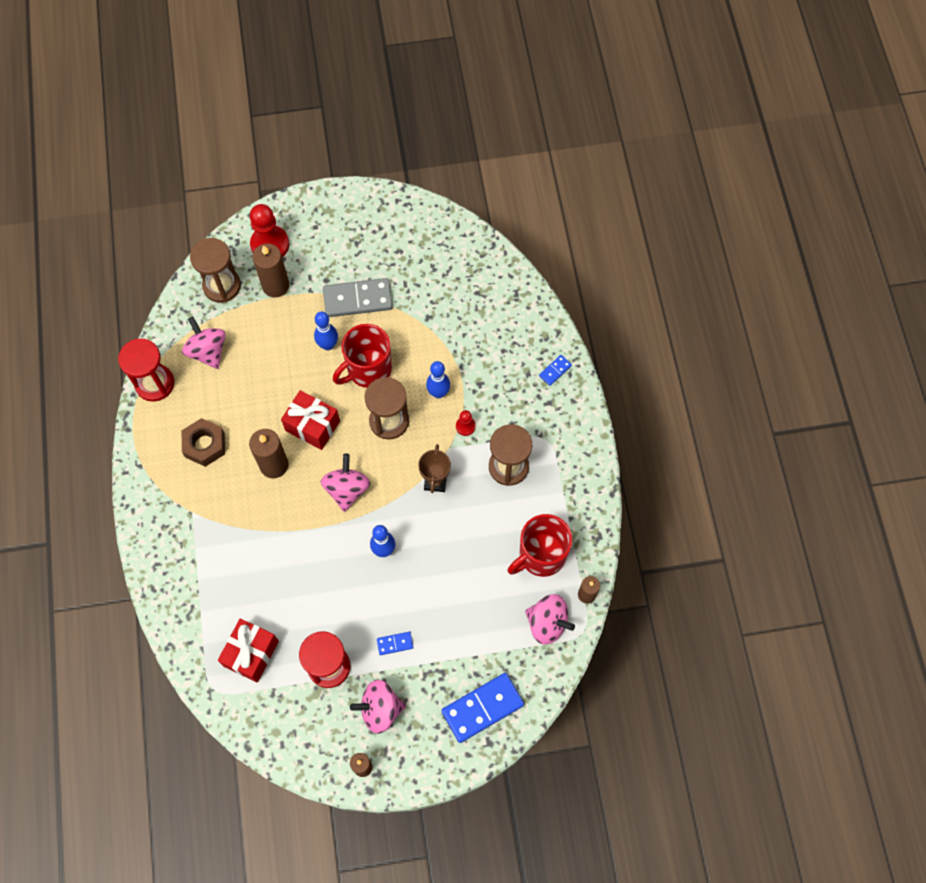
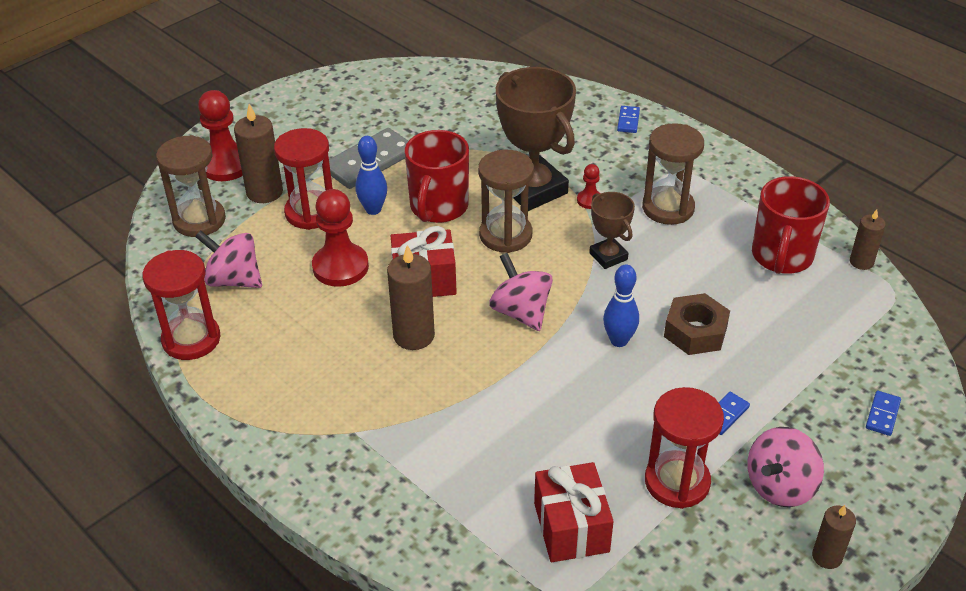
camera: 35 degrees left, 25 degrees down
brown nut [182,418,225,467] -> brown nut moved to [664,293,730,355]
blue bowling pin [426,361,450,398] -> brown trophy [496,67,576,211]
blue domino [442,673,524,743] -> blue domino [866,391,901,436], size x0.47
pink spinning top [525,594,575,645] -> none
none -> red hourglass [274,128,333,230]
none -> red pawn [312,189,369,287]

